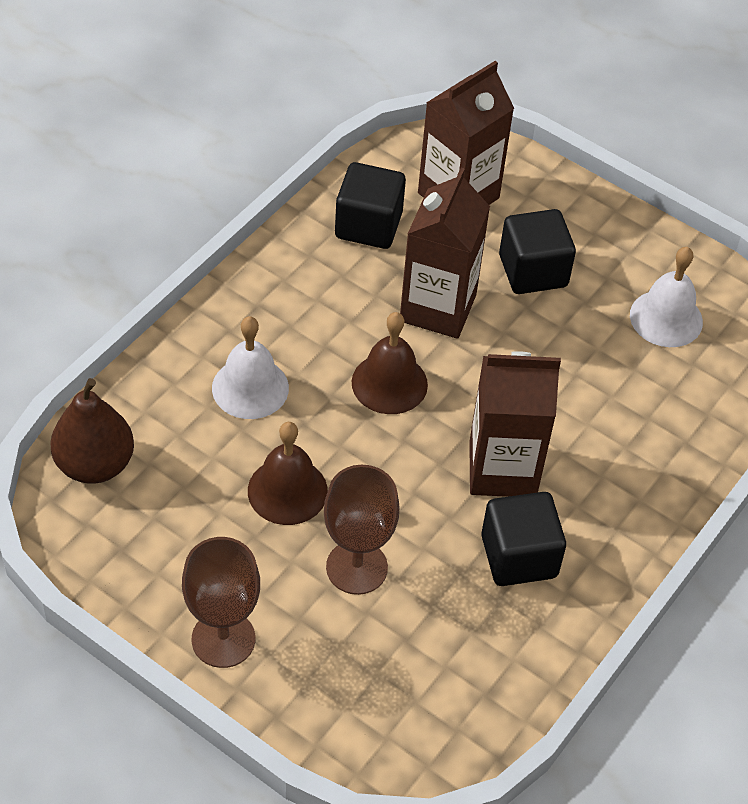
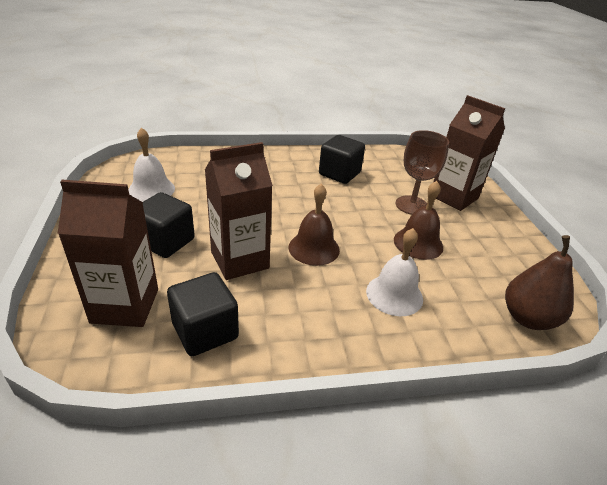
camera: 135 degrees left, 15 degrees down
brown goblet [182,537,260,668] -> none
brown carton [469,351,561,497] -> brown carton moved to [434,95,505,211]

